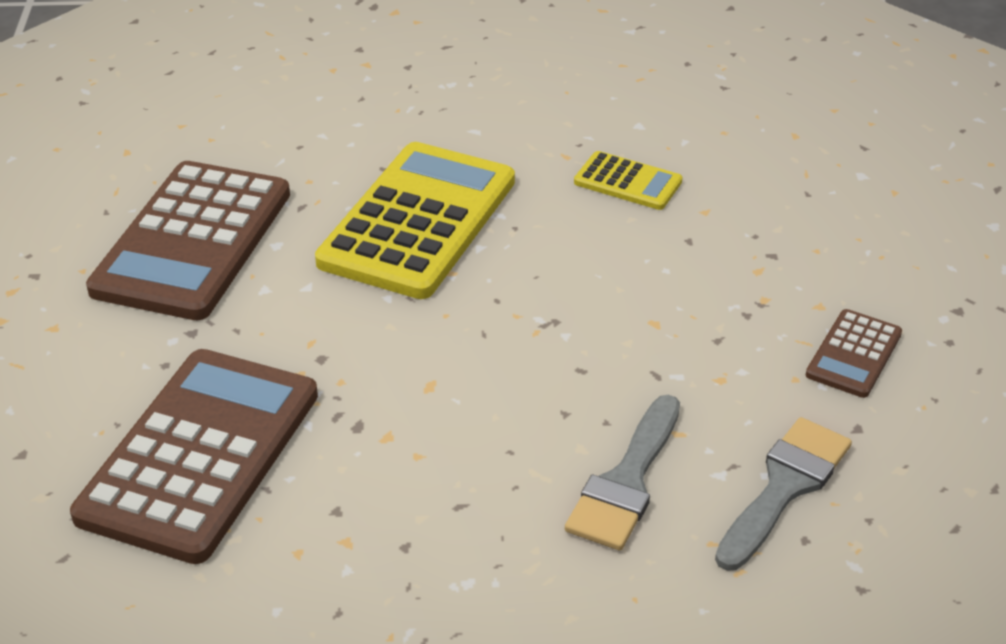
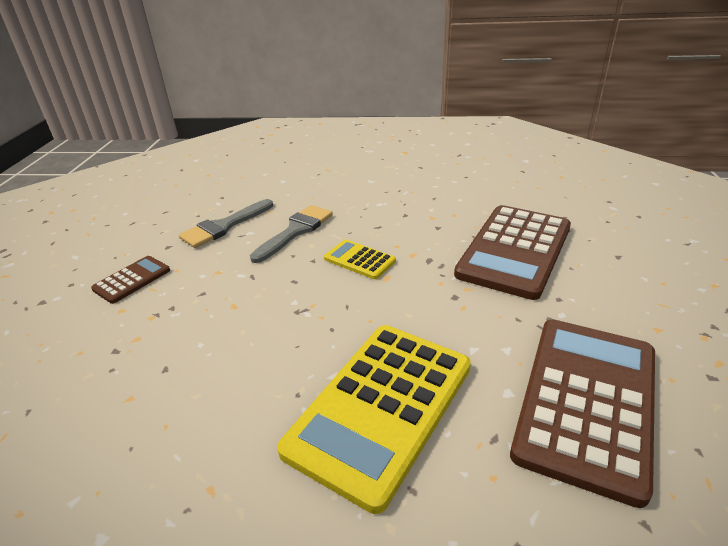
camera: 170 degrees left, 5 degrees down
yellow calculator [574,151,682,210] -> yellow calculator moved to [324,239,396,279]

